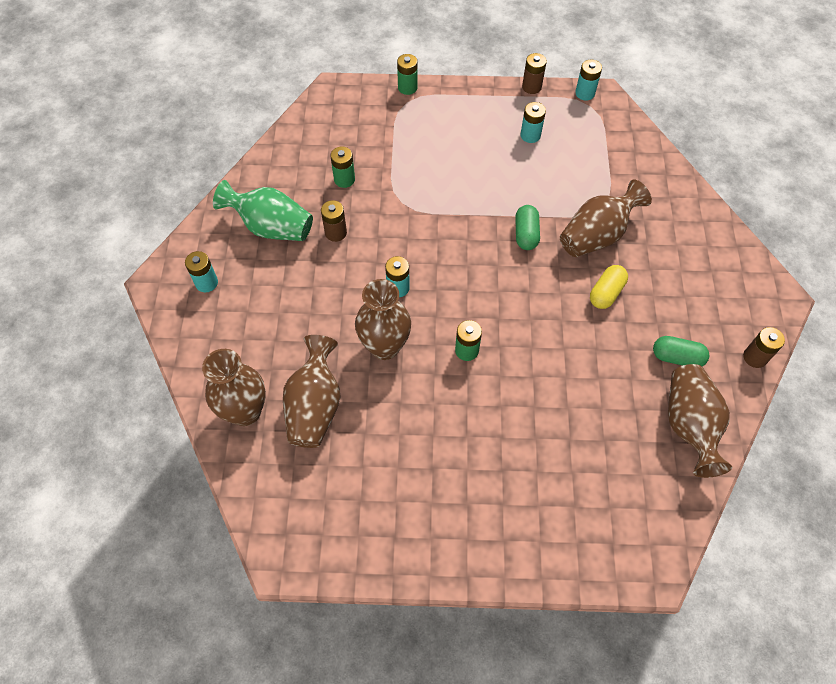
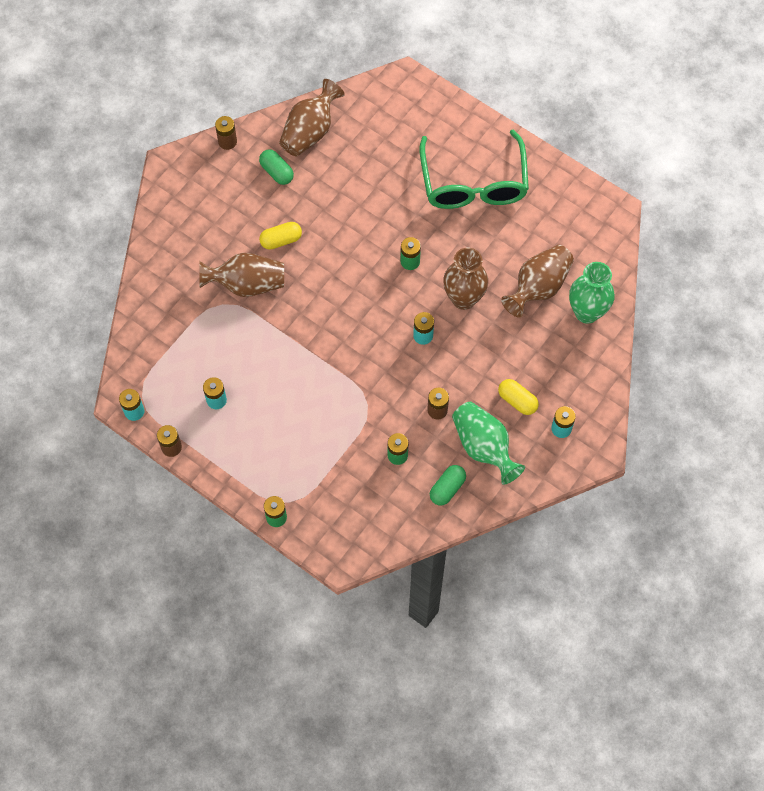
camera: 145 degrees left, 5 degrees up
brown vase [202,349,266,426] -> green vase [569,262,615,324]
green capsule [515,205,540,250] -> green capsule moved to [430,465,466,506]
none -> green glasses [419,130,529,209]
none -> yellow capsule [498,379,539,415]

